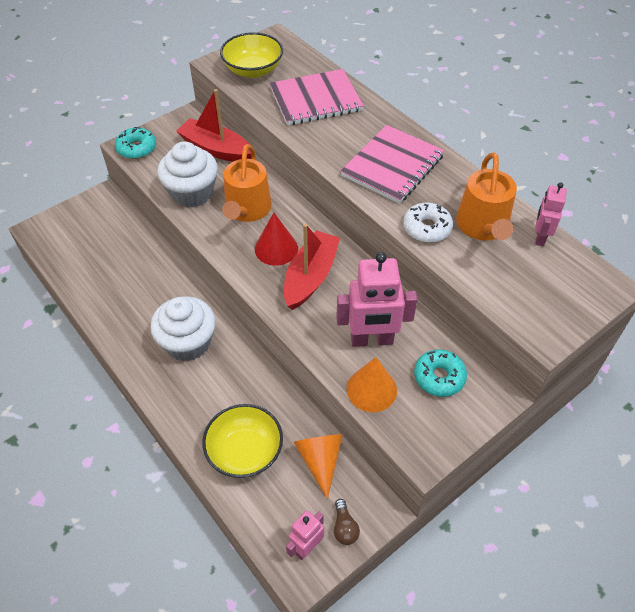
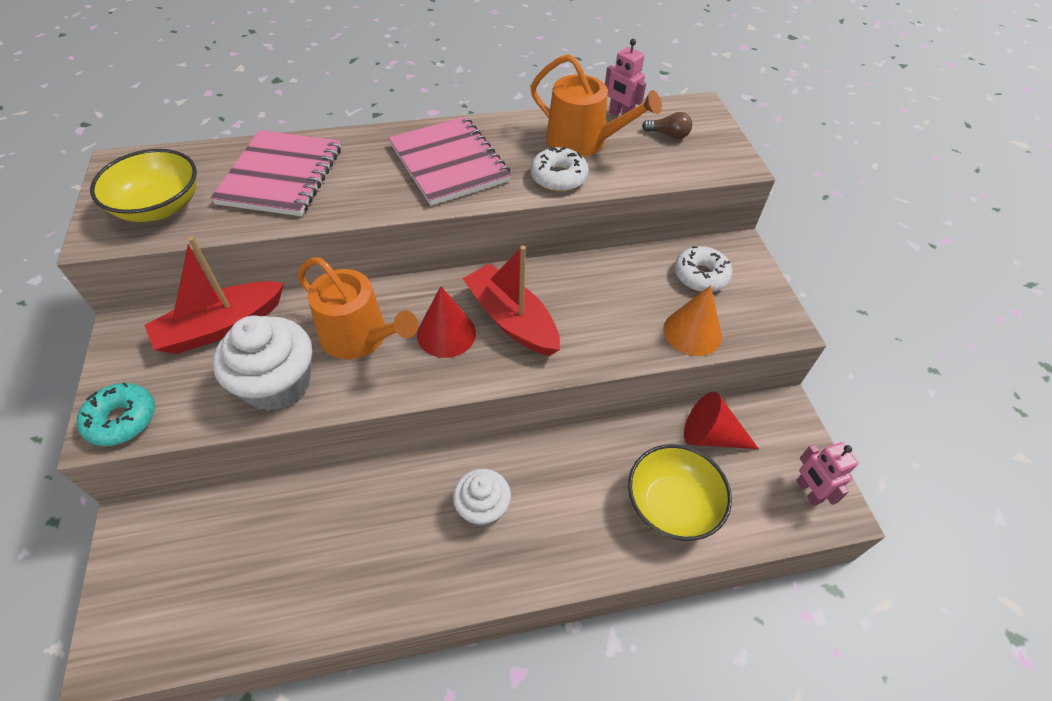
camera: 65 degrees left, 0 degrees up
white cupcake [150,296,216,361] -> white cupcake [453,469,511,527], size x0.63
orange cone [294,434,343,499] -> red cone [684,392,759,449]
brown light bulb [334,499,360,545] -> brown light bulb moved to [642,112,692,139]
pink robot [336,252,418,347] -> none
turquoise donut [414,349,467,397] -> white donut [674,246,733,292]

